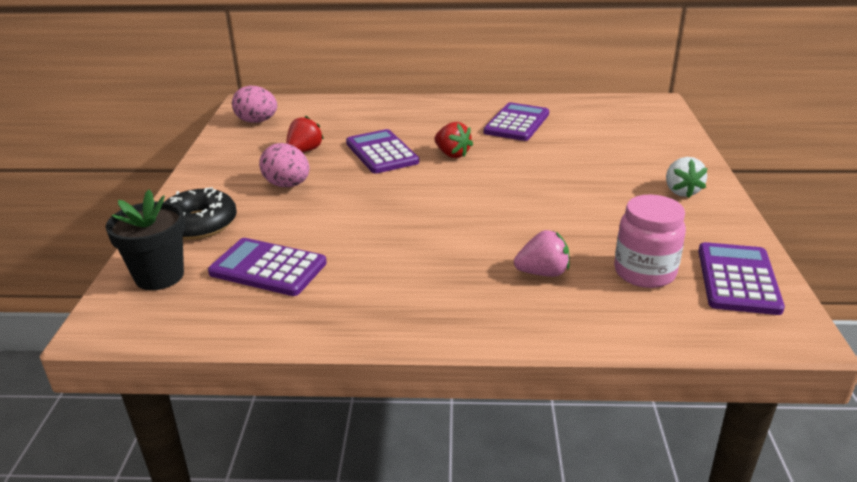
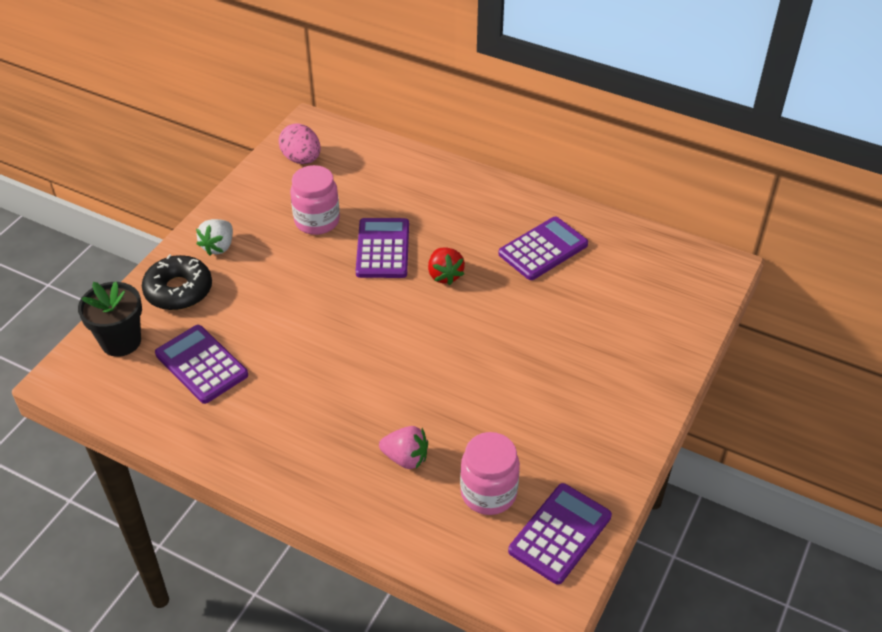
camera: 25 degrees right, 15 degrees up
pink egg [259,143,309,187] -> none
red strawberry [286,115,324,153] -> pink jar [290,165,340,235]
white strawberry [666,157,708,198] -> white strawberry moved to [196,219,233,256]

